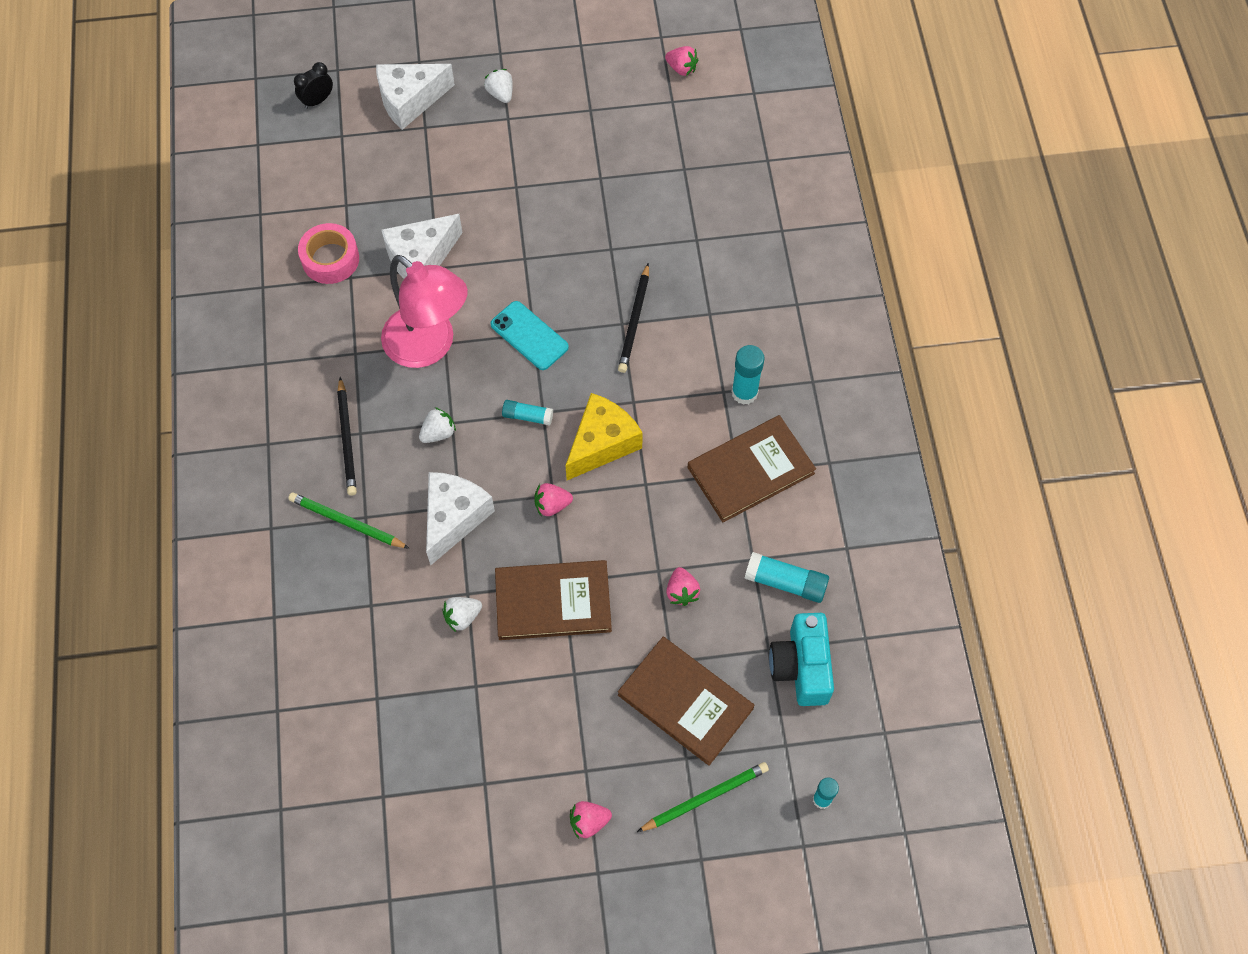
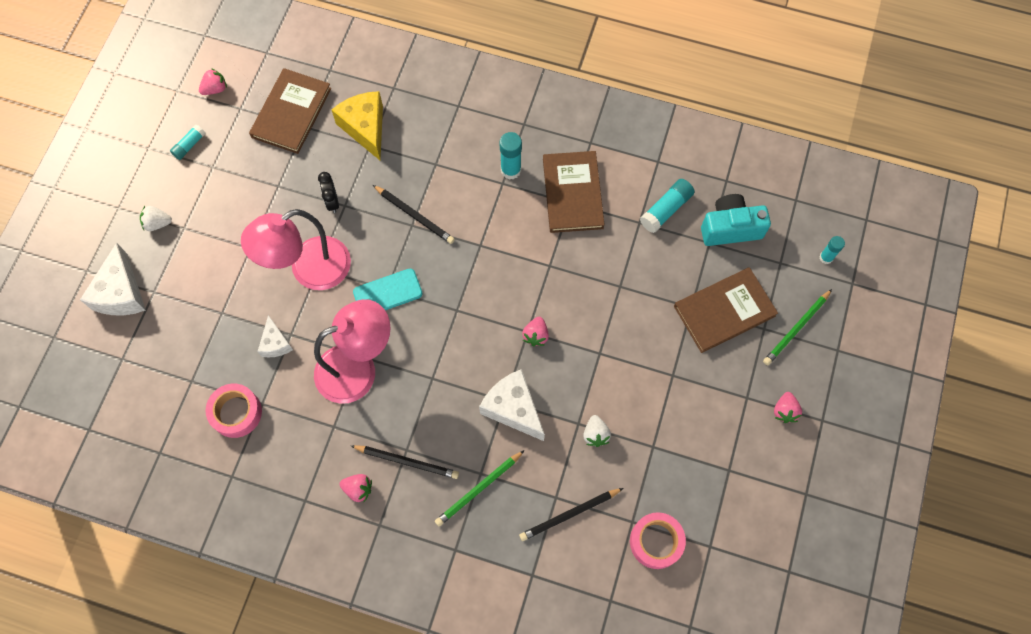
camera: 65 degrees left, 5 degrees up
black clock [294,62,333,109] -> black clock moved to [318,172,339,213]
white cheese [381,214,462,279] -> white cheese [258,315,293,357], size x0.58
white strawberry [419,407,456,443] -> none
brown book [495,560,612,640] -> brown book moved to [249,68,331,154]
turquoise glue stick [502,400,553,426] -> turquoise glue stick moved to [170,124,206,160]
yellow cheese [565,393,643,480] -> yellow cheese moved to [332,91,383,160]
green pencil [637,762,769,832] -> green pencil turned 135 degrees counterclockwise [763,289,832,365]
pink strawberry [666,567,700,606] -> pink strawberry moved to [339,474,372,502]
turquoise camera [769,613,834,706] -> turquoise camera turned 150 degrees clockwise [701,194,771,246]
none -> pink lamp [241,209,351,290]
none -> black pencil [519,488,623,541]
none -> pink tape [630,512,686,569]

